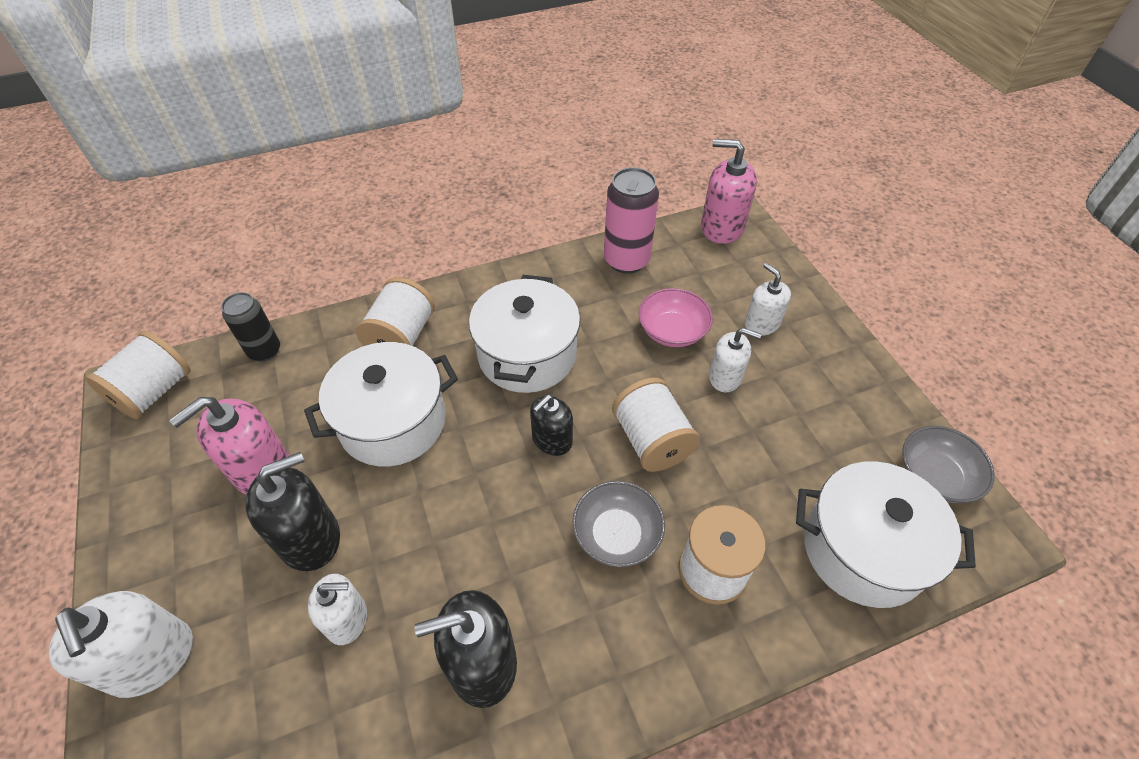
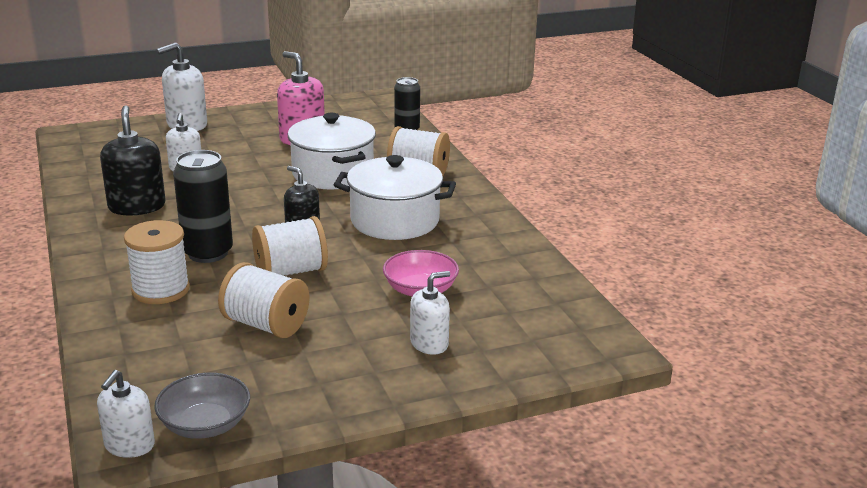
camera: 90 degrees right, 25 degrees down
white spool [85,331,191,419] -> white spool moved to [218,262,310,338]
black soap dispenser [245,452,340,571] -> none
grey bowl [572,481,665,567] -> black can [173,150,233,263]
pink can [604,167,659,274] -> none
pink soap dispenser [701,139,757,244] -> none
white soap dispenser [709,328,761,392] -> white soap dispenser moved to [97,370,155,458]
white pot [796,461,976,608] -> none

